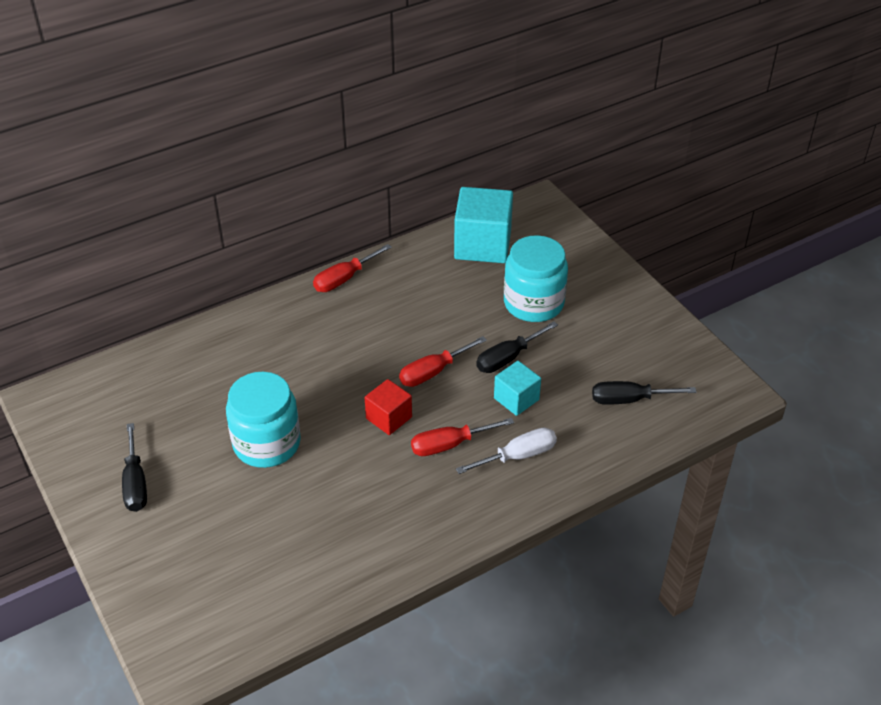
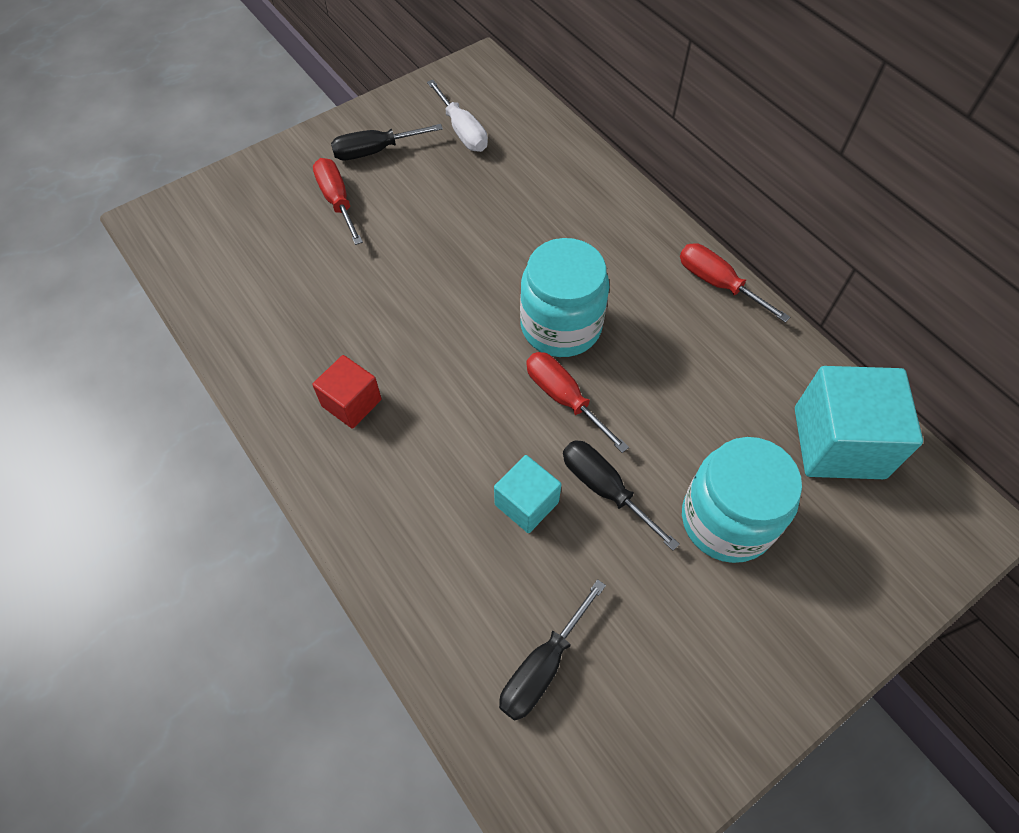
camera: 85 degrees right, 15 degrees up
turquoise jar [226,372,301,468] -> turquoise jar moved to [520,238,609,357]
red cube [365,379,412,435] -> red cube moved to [312,355,382,429]
red screwdriver [411,418,514,456] -> red screwdriver moved to [313,158,363,245]
white screwdriver [456,428,557,474] -> white screwdriver moved to [427,80,488,152]
black screwdriver [592,381,696,405] -> black screwdriver turned 135 degrees counterclockwise [499,579,606,721]

